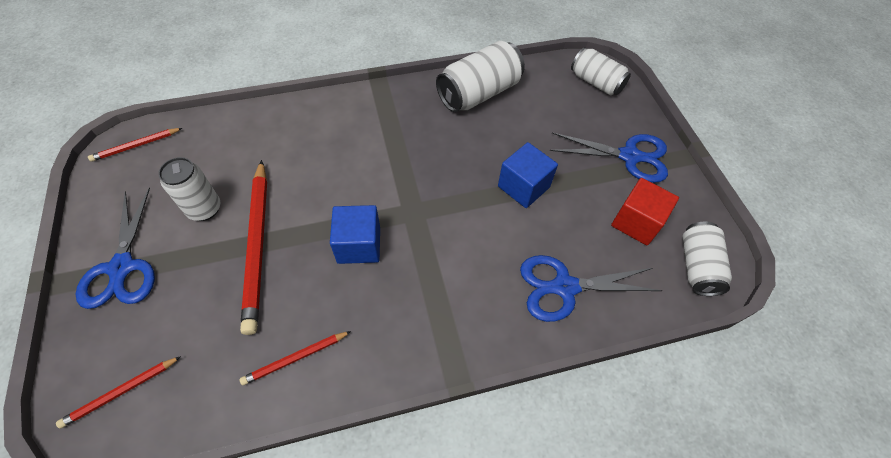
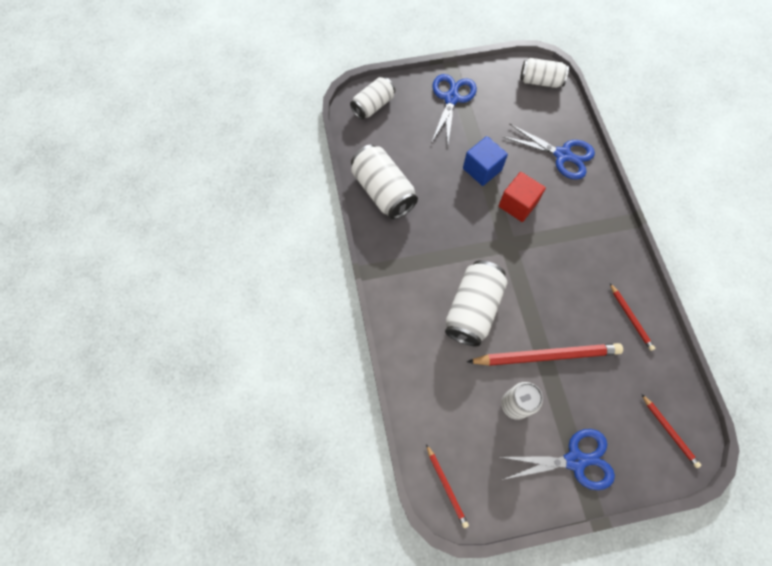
camera: 85 degrees left, 10 degrees up
blue cube [330,205,380,264] -> none
blue scissors [520,255,662,322] -> blue scissors turned 60 degrees counterclockwise [503,124,595,180]
red cube [611,178,679,245] -> red cube moved to [499,172,546,222]
none -> white can [445,260,507,346]

